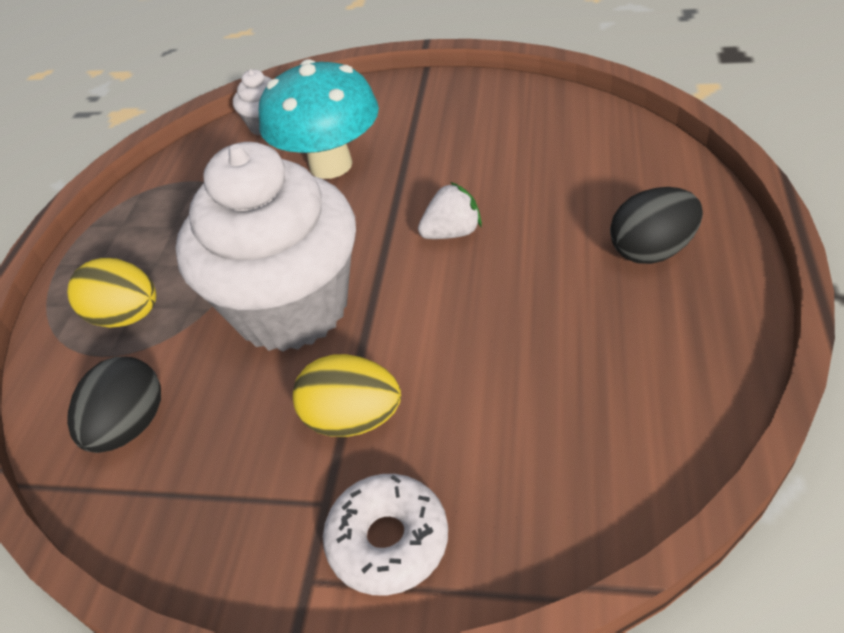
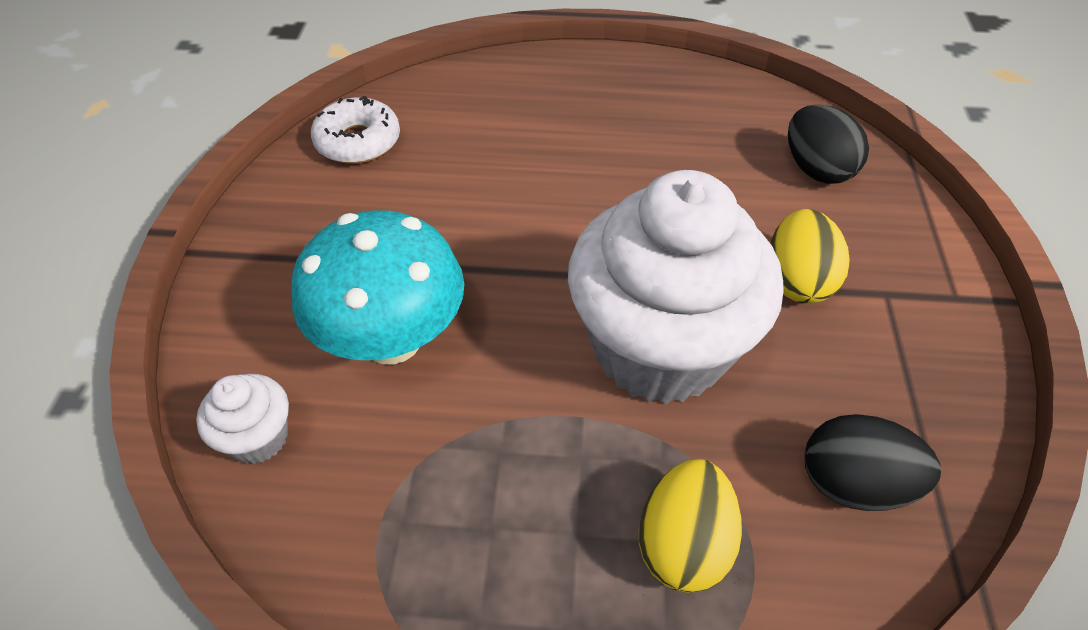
camera: 100 degrees left, 5 degrees up
white donut [323,474,448,595] -> white donut moved to [311,96,400,164]
white strawberry [418,182,482,239] -> none
black egg [610,187,703,264] -> black egg moved to [788,105,869,184]

